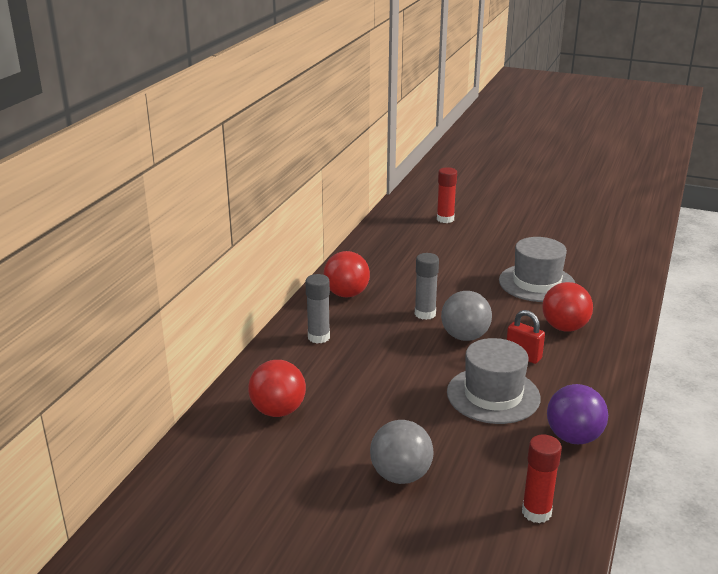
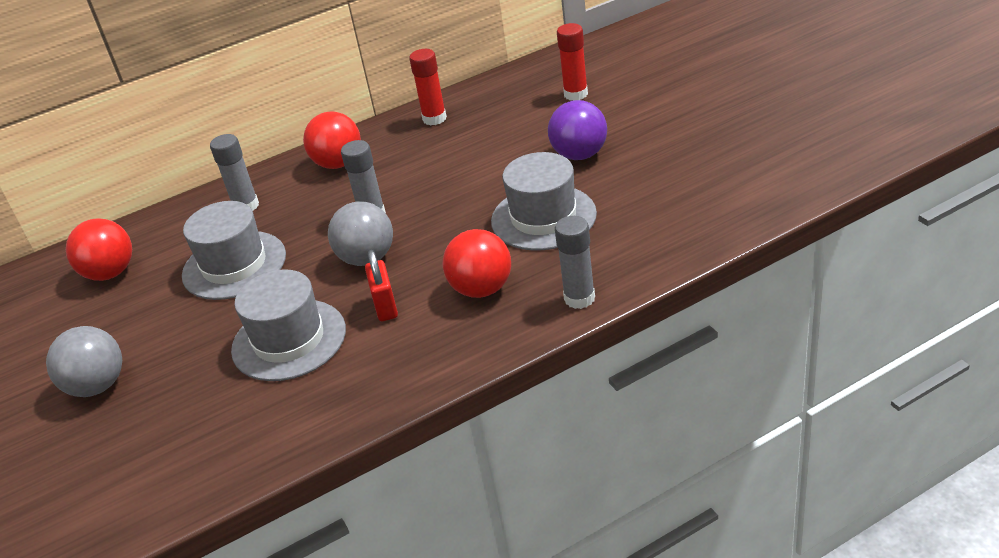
camera: 45 degrees right, 10 degrees up
red glue stick [522,435,562,523] -> red glue stick moved to [409,49,447,125]
purple ball [547,384,608,444] -> purple ball moved to [548,100,607,160]
none -> grey hat [182,201,286,300]
none -> grey glue stick [555,216,595,309]

